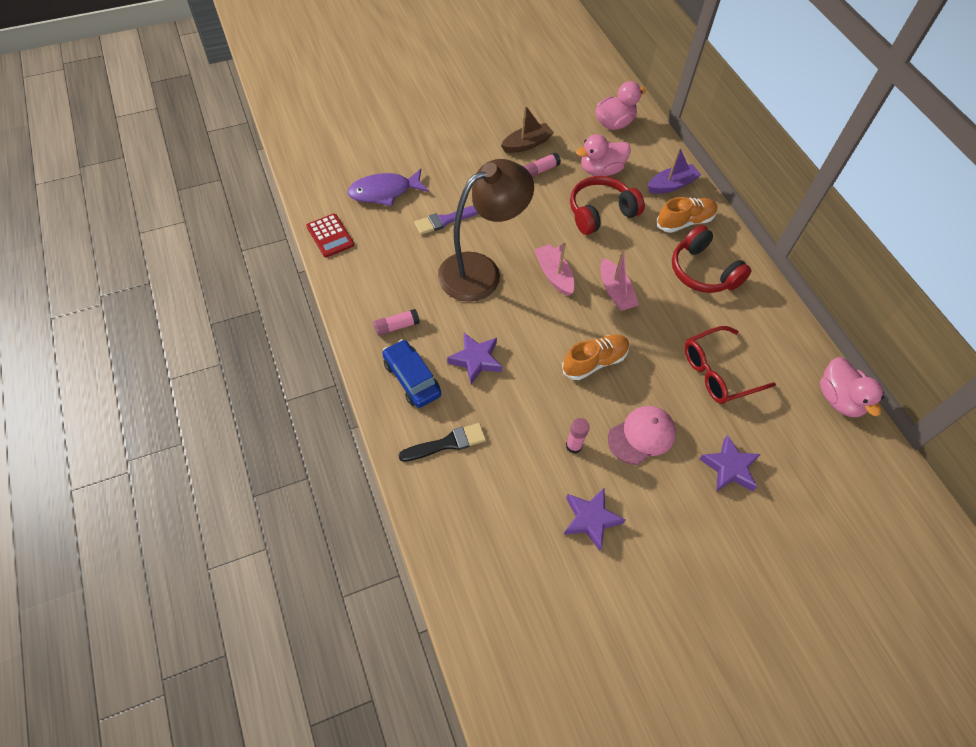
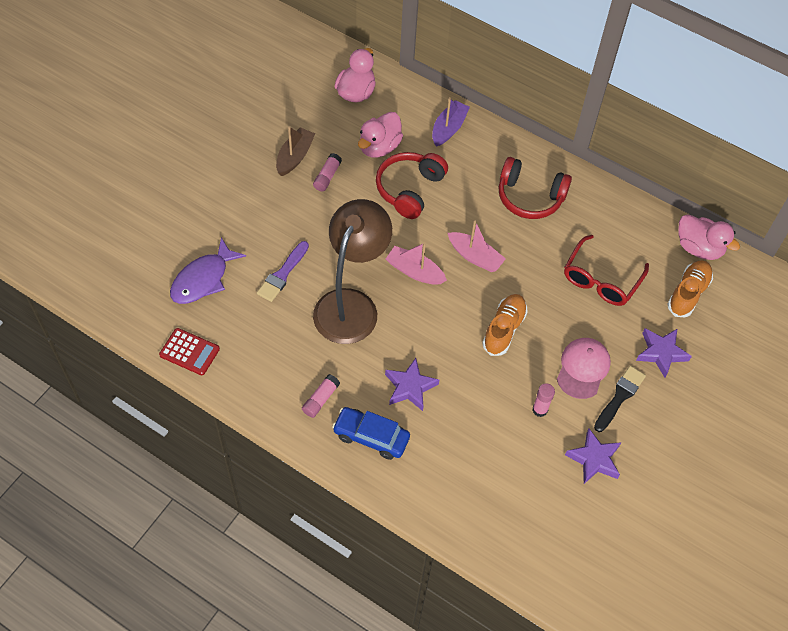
camera: 35 degrees left, 0 degrees up
black brush [399,423,486,462] -> black brush moved to [594,366,646,432]
orange shoe [657,197,718,233] -> orange shoe moved to [667,260,713,317]

